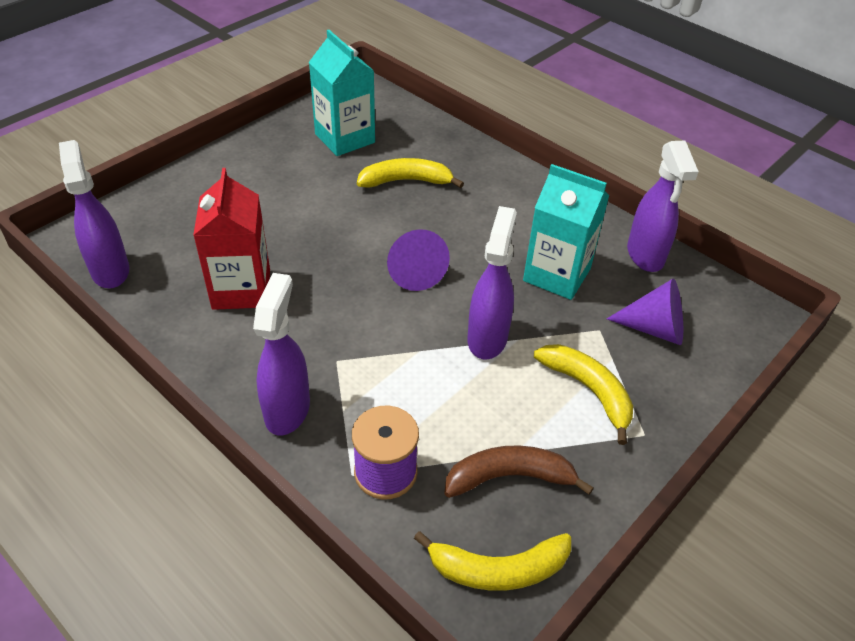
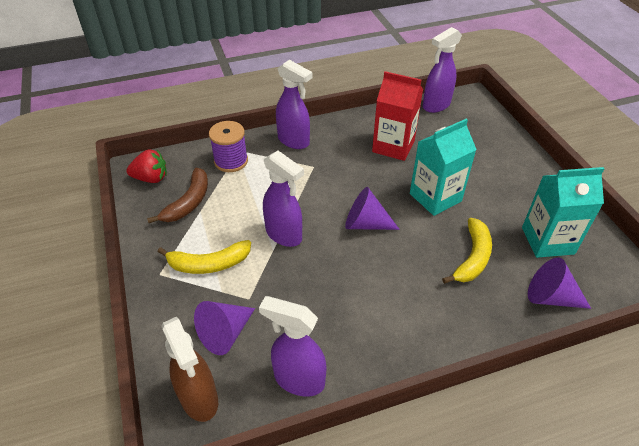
camera: 120 degrees right, 0 degrees up
purple spray bottle [59,140,129,288] -> purple spray bottle turned 135 degrees clockwise [423,27,462,113]
yellow banana [414,531,571,591] -> red strawberry [126,149,167,183]
turquoise carton [523,164,610,300] -> turquoise carton moved to [410,119,477,216]
none -> brown spray bottle [161,316,218,422]
none -> purple cone [528,257,591,309]

